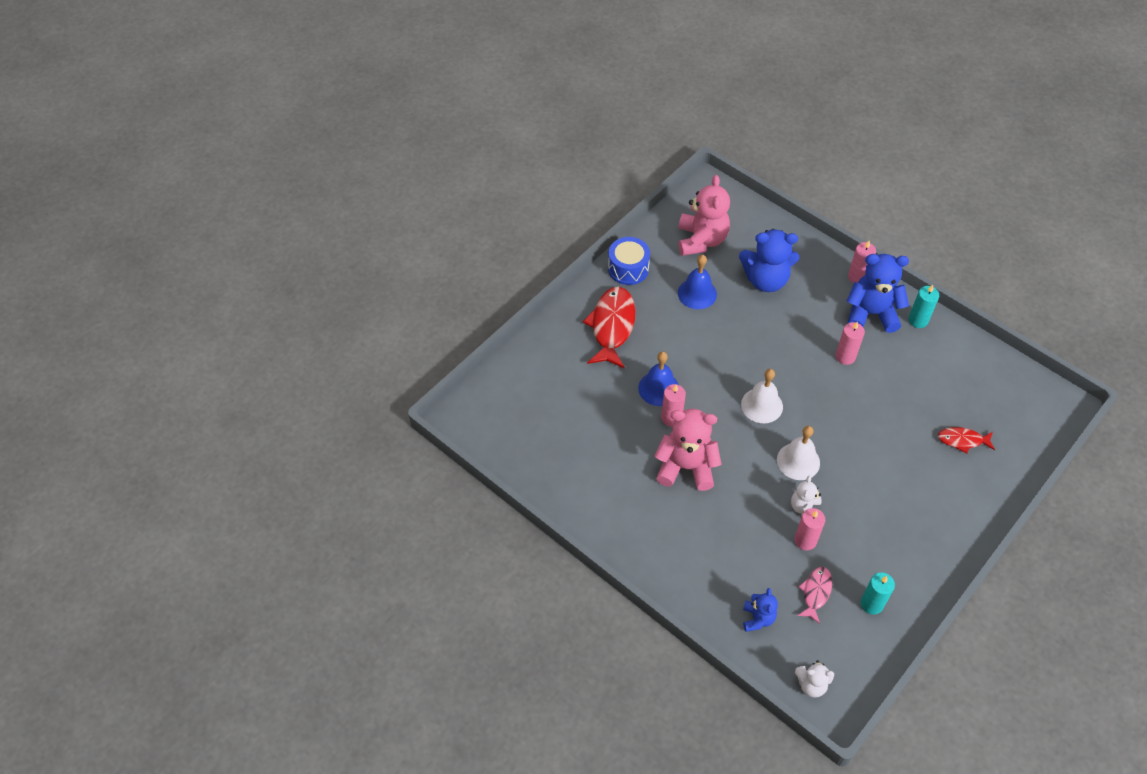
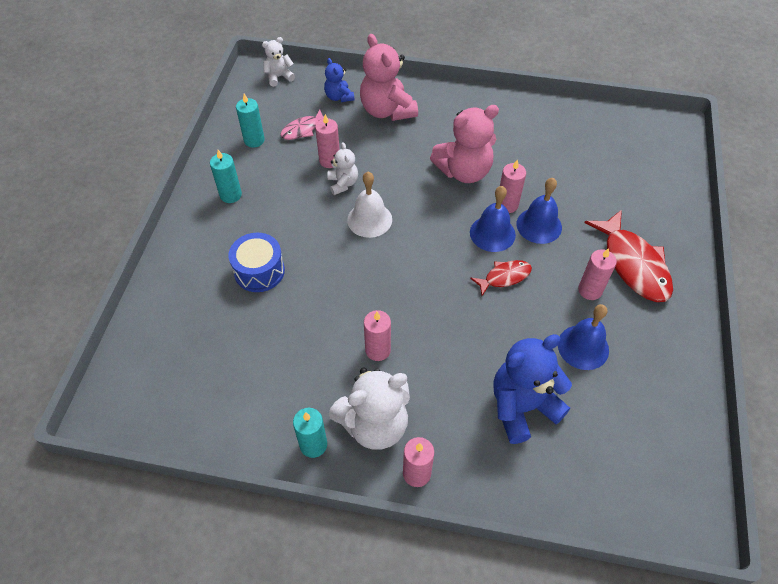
camera: 150 degrees right, 0 degrees up
blue drum [608,237,650,285] -> blue drum moved to [229,233,285,292]
pink teddy bear [678,175,730,256] -> pink teddy bear moved to [360,34,418,121]
white bell [741,369,783,423] -> none
pink fish [797,567,832,624] -> pink fish turned 60 degrees clockwise [280,109,329,140]
blue teddy bear [846,254,909,333] -> white teddy bear [329,368,410,450]
red fish [938,427,995,454] -> red fish moved to [470,260,532,296]
none -> turquoise candle [210,150,242,203]
none -> blue bell [470,186,516,252]
none -> pink candle [578,248,617,300]

